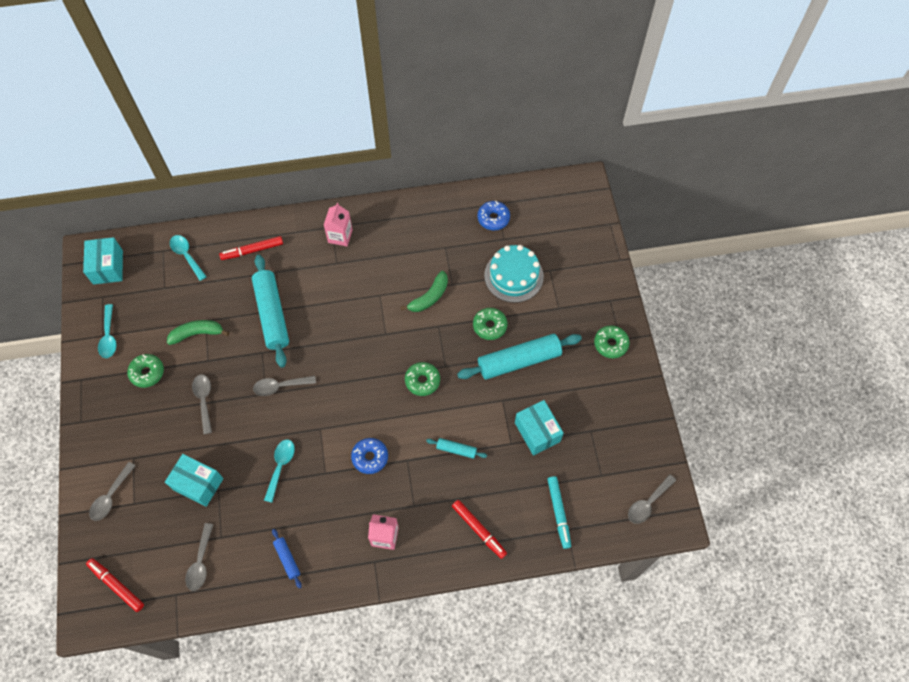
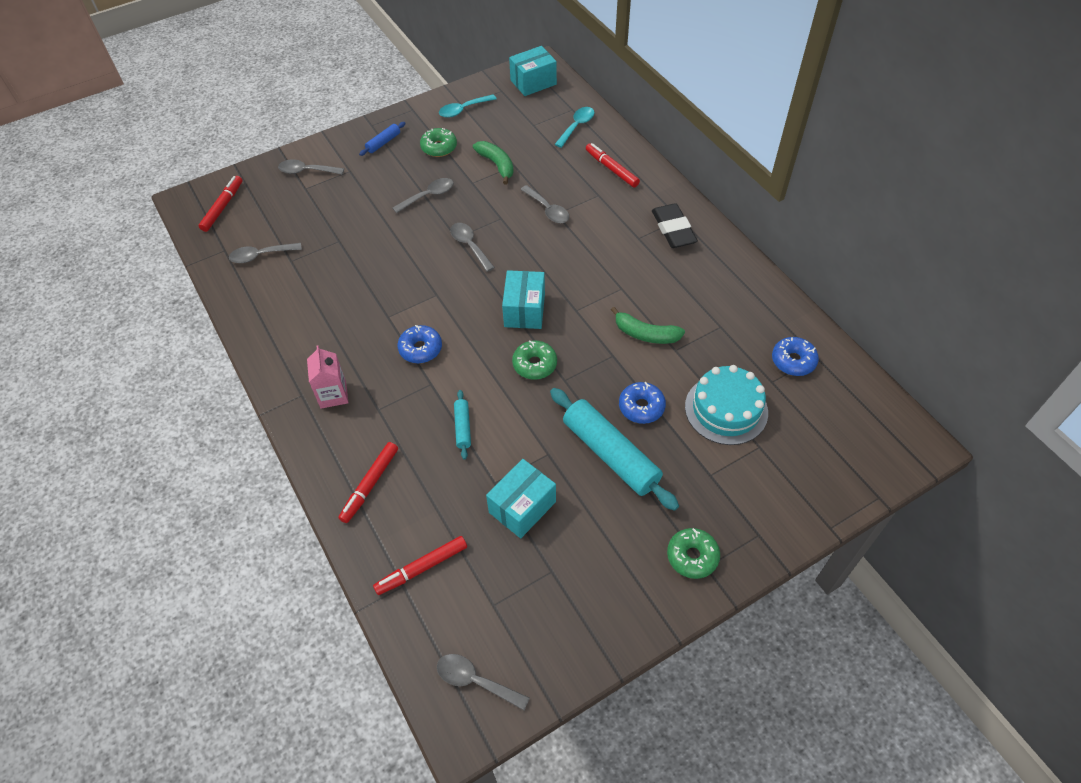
camera: 70 degrees right, 10 degrees down
turquoise box [165,454,224,507] -> turquoise box moved to [502,270,545,329]
turquoise rolling pin [252,255,289,368] -> grey spoon [520,185,569,223]
turquoise spoon [264,440,295,503] -> none
blue rolling pin [272,529,302,589] -> blue rolling pin moved to [359,122,406,156]
pink carton [324,203,353,246] -> black eraser [652,203,698,248]
green donut [473,308,507,340] -> blue donut [619,382,666,424]
turquoise marker [547,476,571,549] -> red marker [373,536,467,595]

